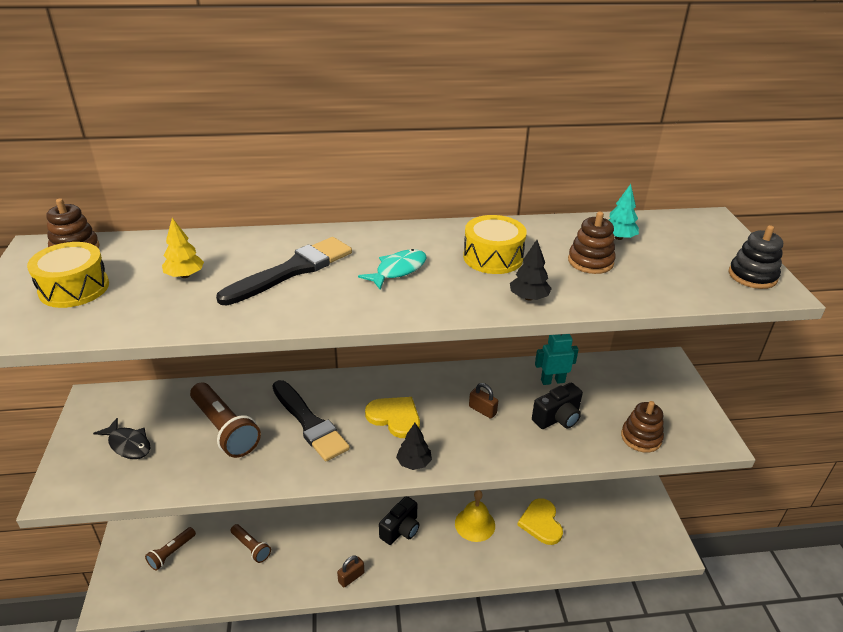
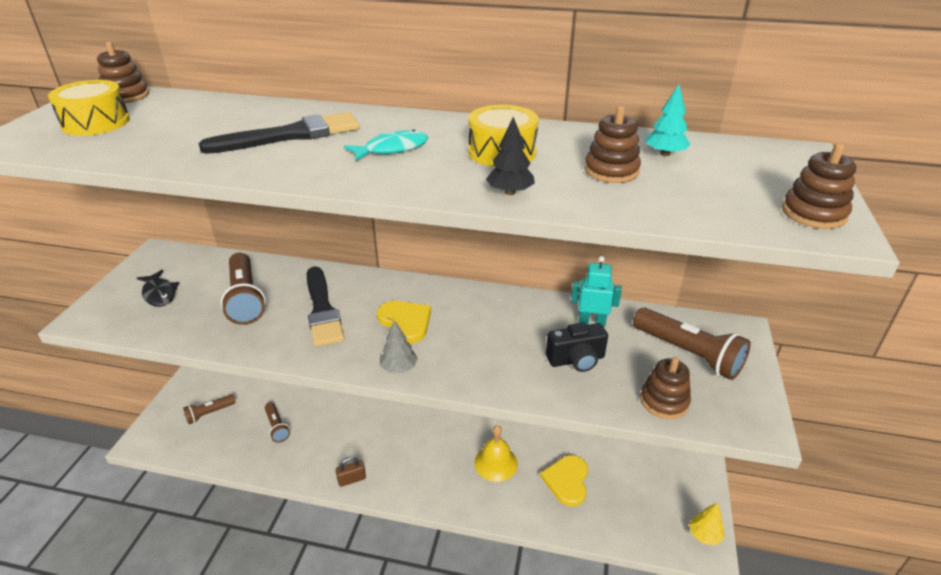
camera: 20 degrees right, 0 degrees up
yellow tree [162,218,204,278] -> yellow tree moved to [689,502,724,545]
black camera [379,496,420,545] -> none
black tree [396,423,432,470] -> grey tree [380,321,418,373]
brown padlock [469,383,498,419] -> none
black stacking toy [729,225,783,289] -> brown stacking toy [782,143,856,229]
none -> brown flashlight [633,307,751,380]

